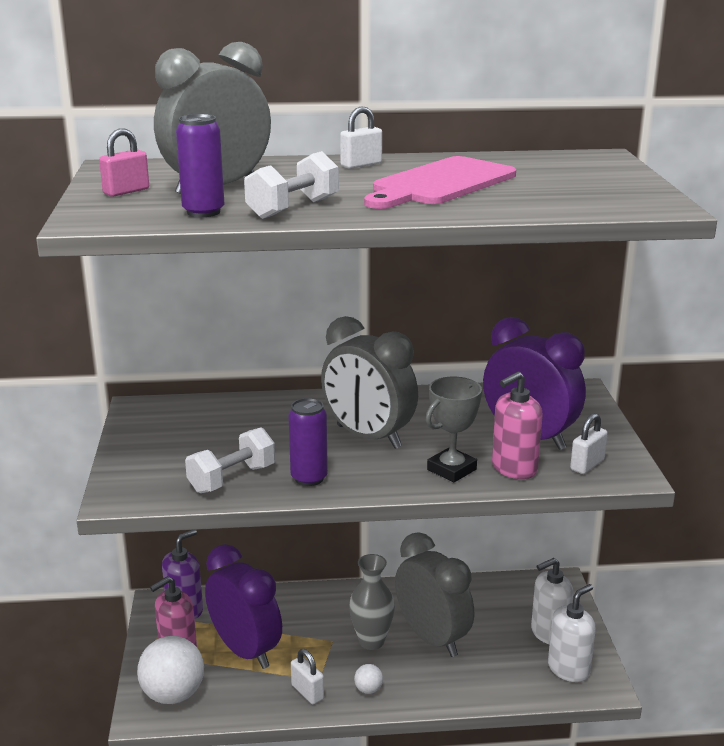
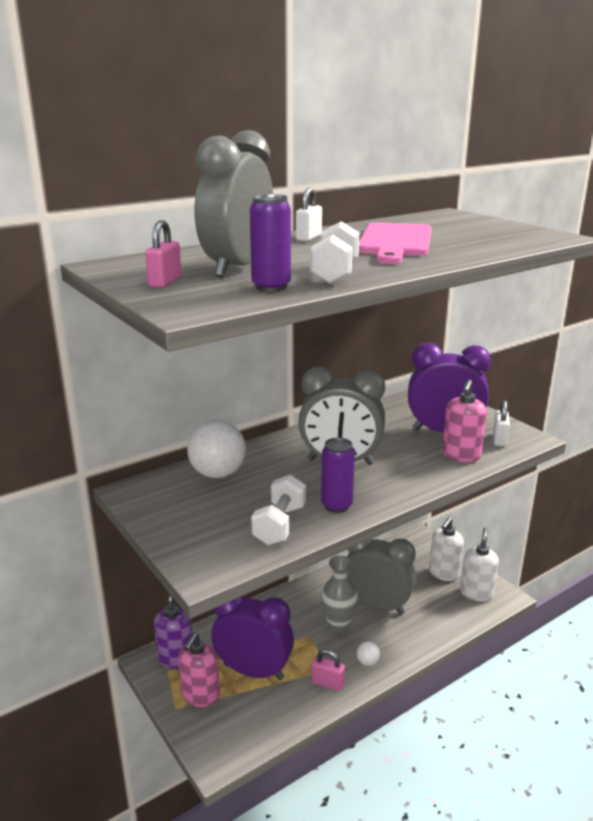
camera: 30 degrees left, 0 degrees up
white ball [137,636,204,704] -> white ball moved to [187,420,246,478]
white padlock [291,649,324,704] -> pink padlock [311,649,345,691]
grey trophy [426,377,482,482] -> none

